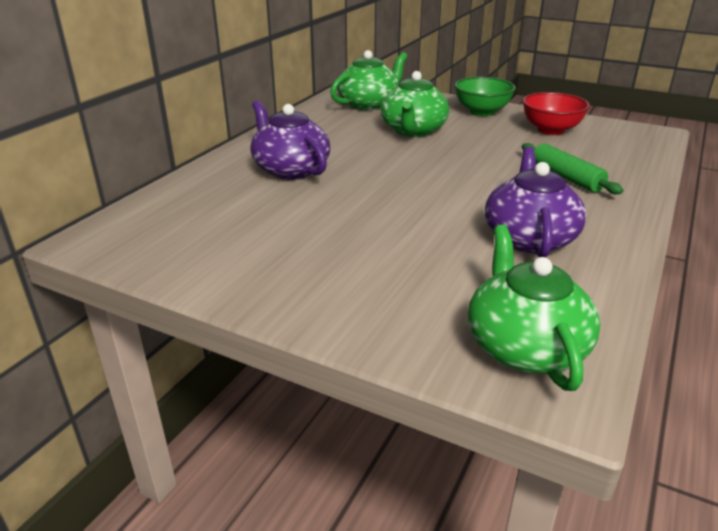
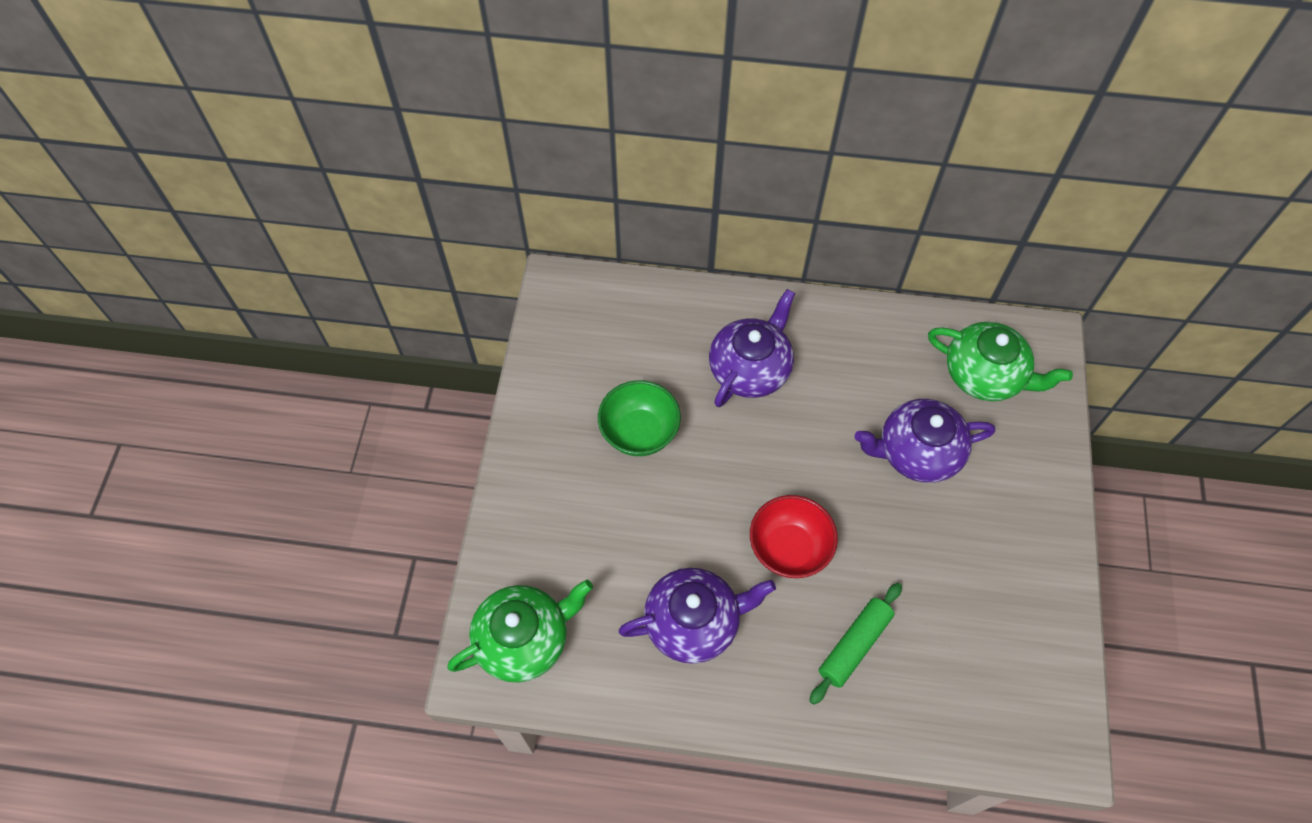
camera: 70 degrees right, 30 degrees up
green teapot [381,71,449,137] -> purple teapot [854,399,995,483]
green bowl [454,77,516,116] -> green bowl moved to [598,380,681,456]
red bowl [523,92,590,135] -> red bowl moved to [750,495,838,578]

